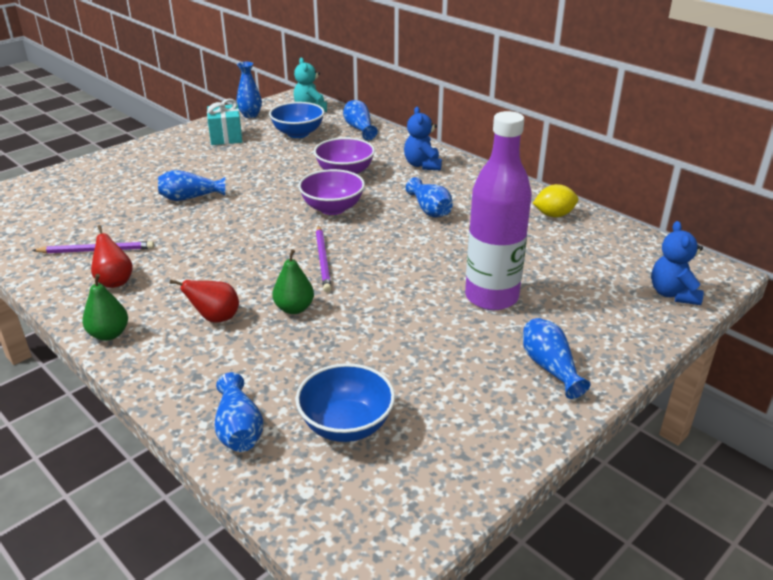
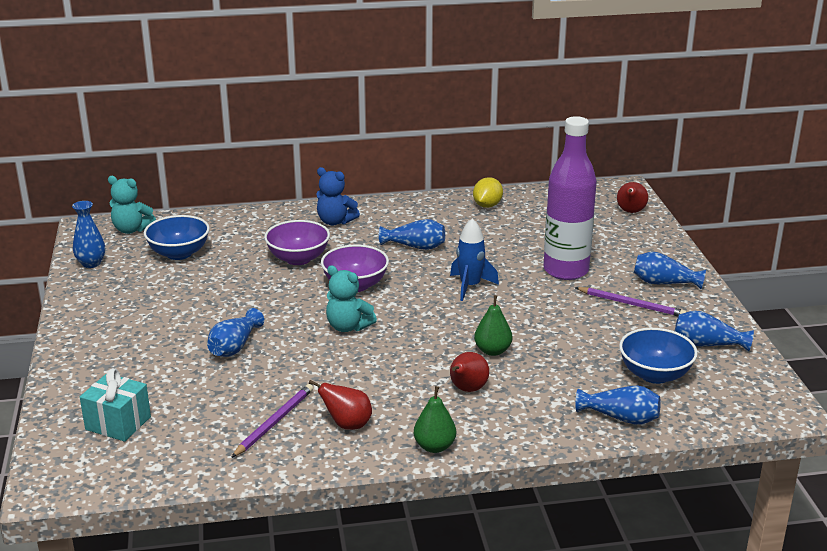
camera: 55 degrees left, 5 degrees down
turquoise gift [207,99,242,145] -> turquoise gift moved to [80,368,151,442]
purple pencil [316,225,332,292] -> purple pencil moved to [575,287,687,317]
blue vase [343,100,378,140] -> blue vase moved to [675,311,754,352]
blue teddy bear [651,221,704,305] -> red pear [617,182,648,213]
none -> turquoise teddy bear [326,265,377,332]
none -> blue rocket [450,219,499,301]

